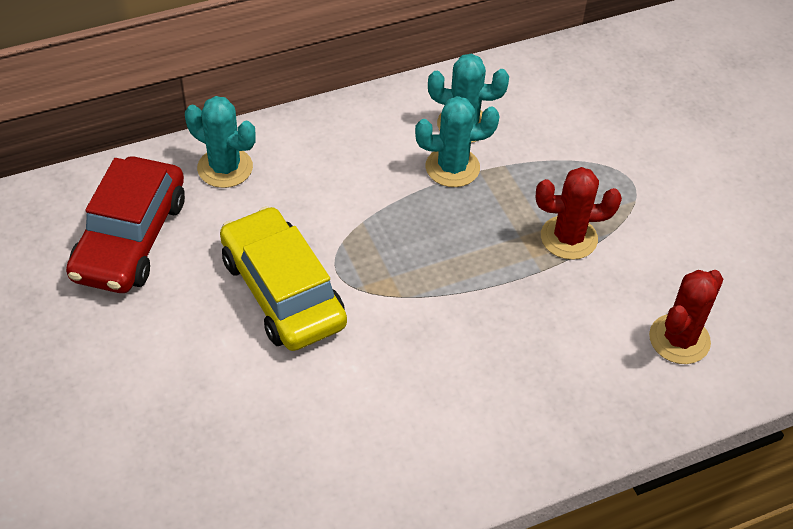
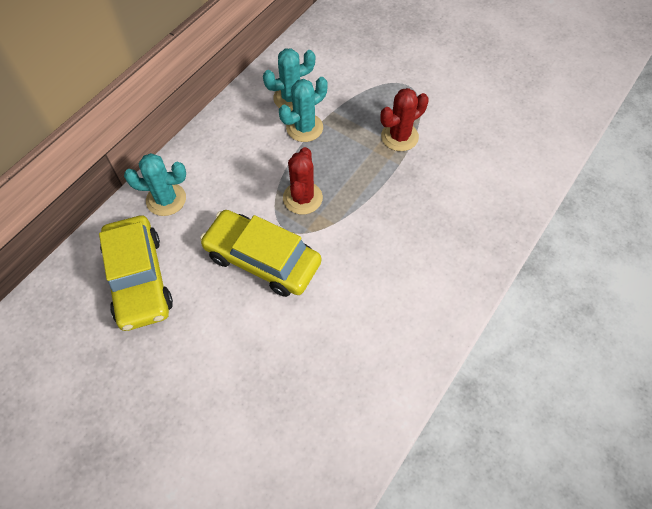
camera: 30 degrees left, 10 degrees up
red car [66,156,185,293] -> yellow car [99,216,173,331]
red cactus [649,270,723,364] -> red cactus moved to [283,147,323,214]

